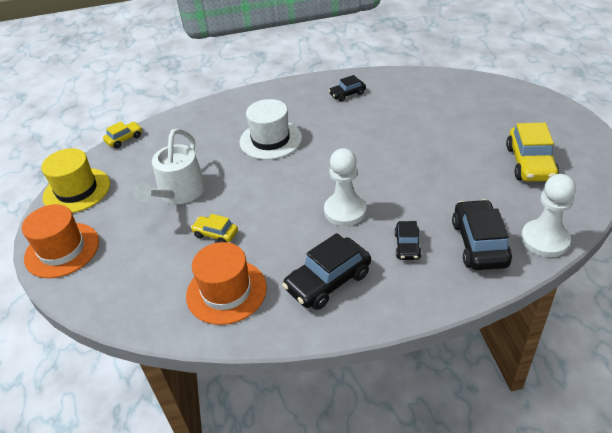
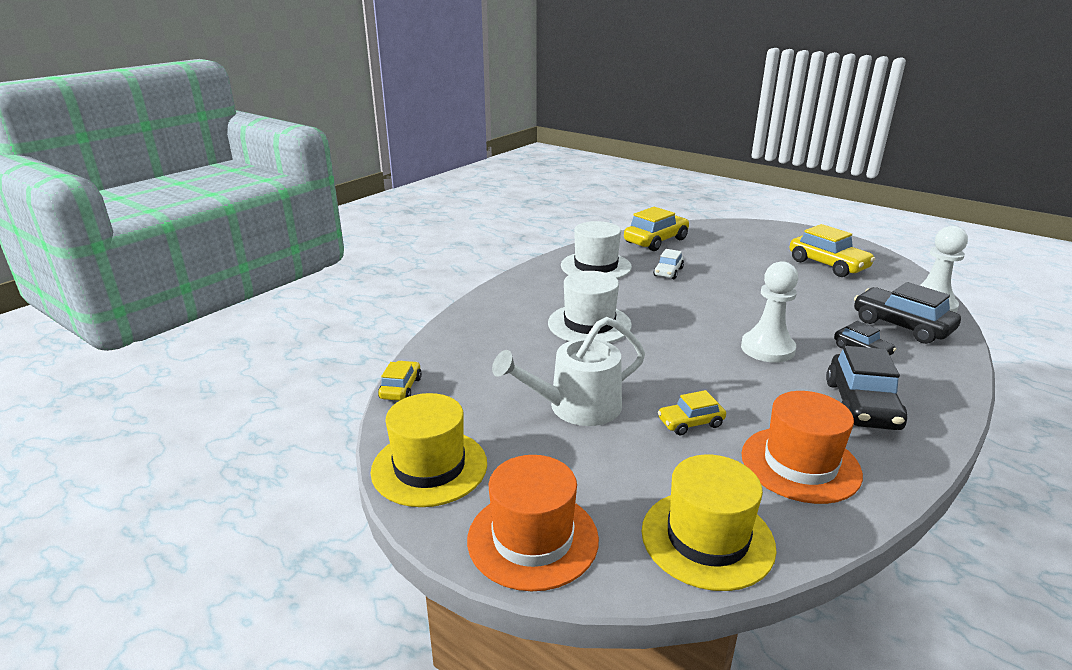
camera: 45 degrees left, 15 degrees down
white watering can [134,128,206,204] -> white watering can turned 90 degrees clockwise [492,317,645,426]
black car [329,75,366,102] -> white hat [561,221,632,279]
none -> yellow car [624,207,689,251]
none -> yellow hat [642,455,777,591]
none -> white car [653,249,684,279]

